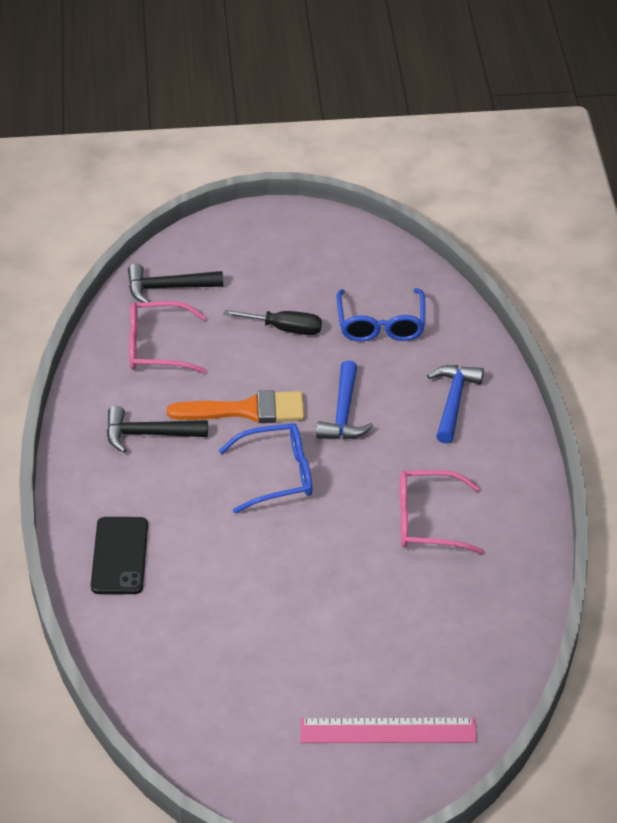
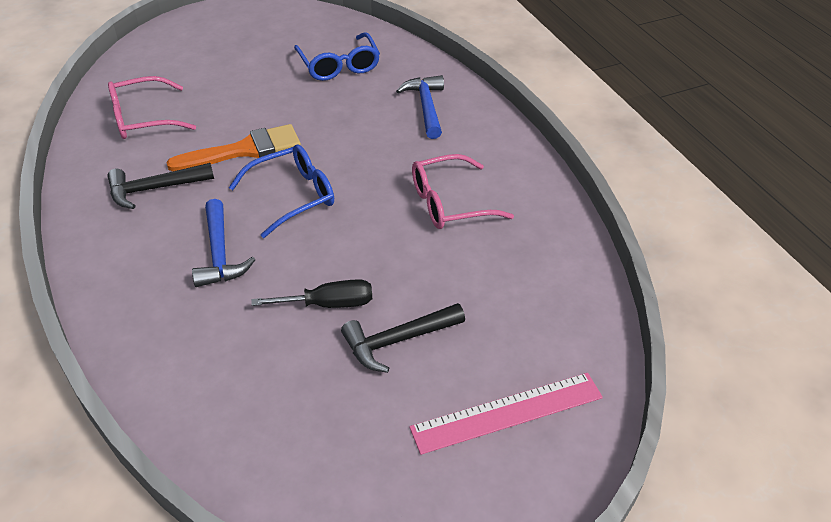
camera: 20 degrees left, 0 degrees up
black phone [91,517,148,594] -> none
black hammer [128,264,223,302] -> black hammer moved to [341,303,465,373]
black screwdriver [223,310,322,335] -> black screwdriver moved to [251,279,372,308]
blue hammer [316,360,374,439] -> blue hammer moved to [192,199,256,287]

